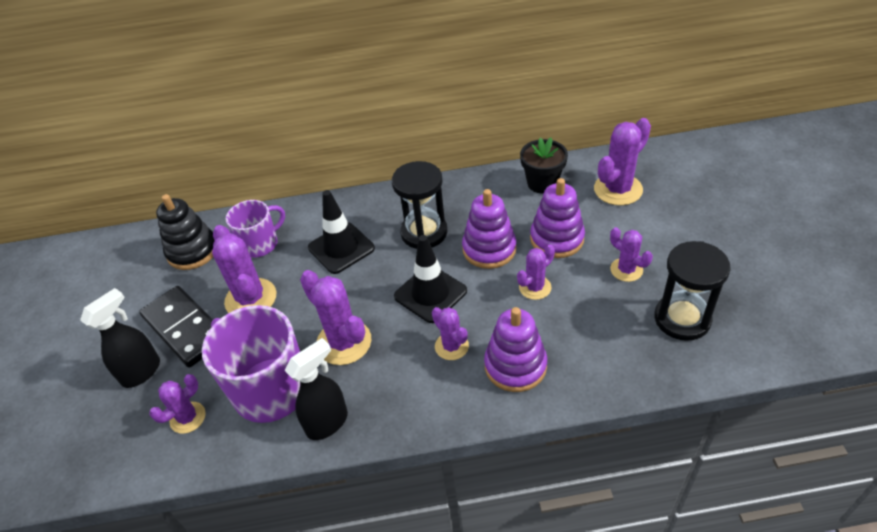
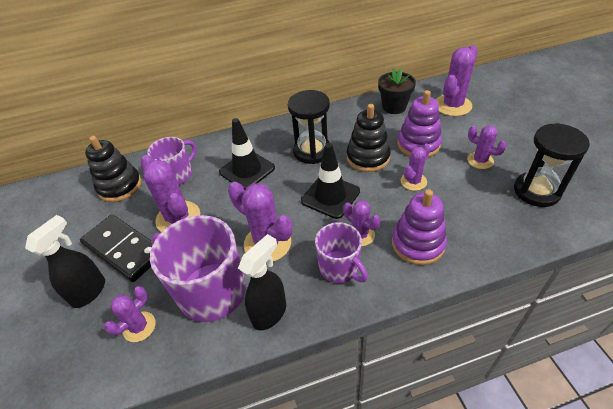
camera: 10 degrees left, 0 degrees up
purple stacking toy [462,189,516,269] -> black stacking toy [347,104,391,172]
none -> purple mug [315,222,368,283]

